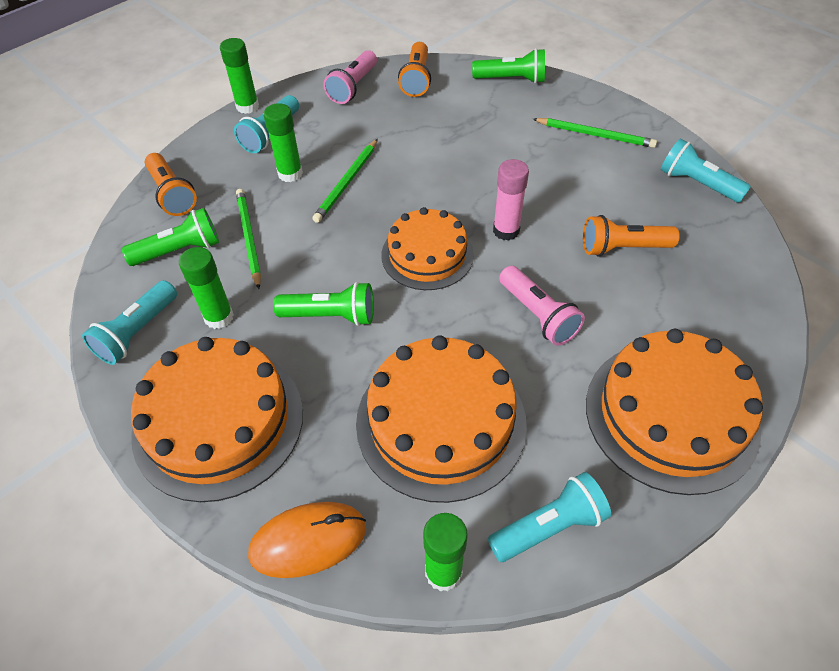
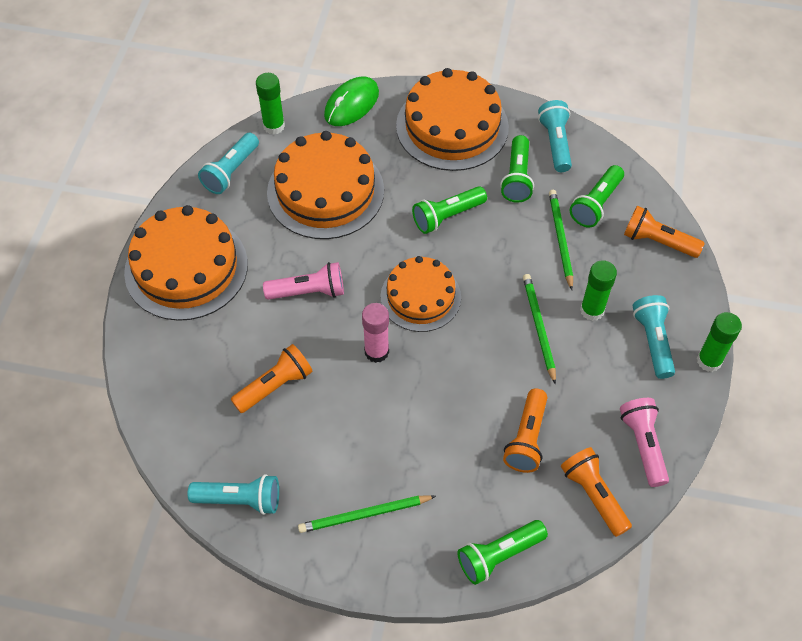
camera: 145 degrees right, 5 degrees up
green glue stick [179,247,234,329] -> green flashlight [500,135,534,203]
green pencil [236,189,261,289] -> green pencil turned 135 degrees counterclockwise [549,190,573,290]
orange mouse [248,502,366,578] -> green mouse [324,76,379,126]
pink flashlight [499,266,585,346] -> pink flashlight turned 150 degrees clockwise [263,262,344,300]
none -> orange flashlight [503,388,547,473]

